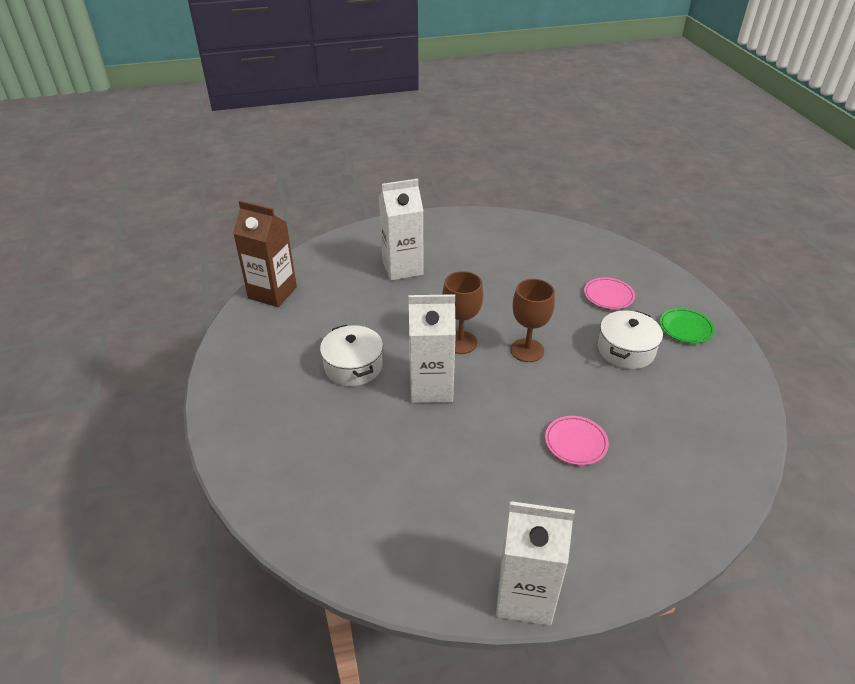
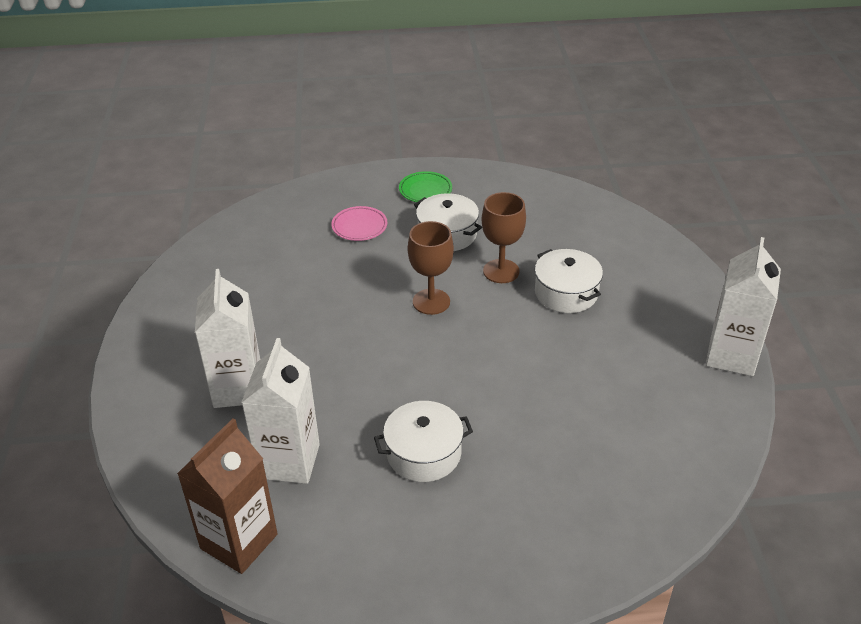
camera: 80 degrees left, 0 degrees up
white carton [409,294,456,403] -> white carton moved to [241,338,320,484]
brown goblet [442,271,483,354] -> brown goblet moved to [482,192,526,283]
pink plate [545,416,609,465] -> white pot [535,249,603,313]

